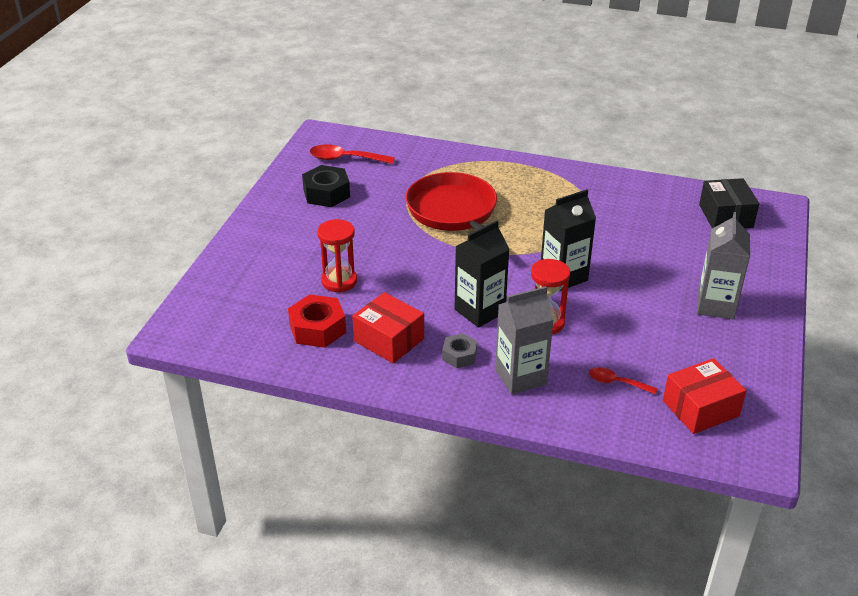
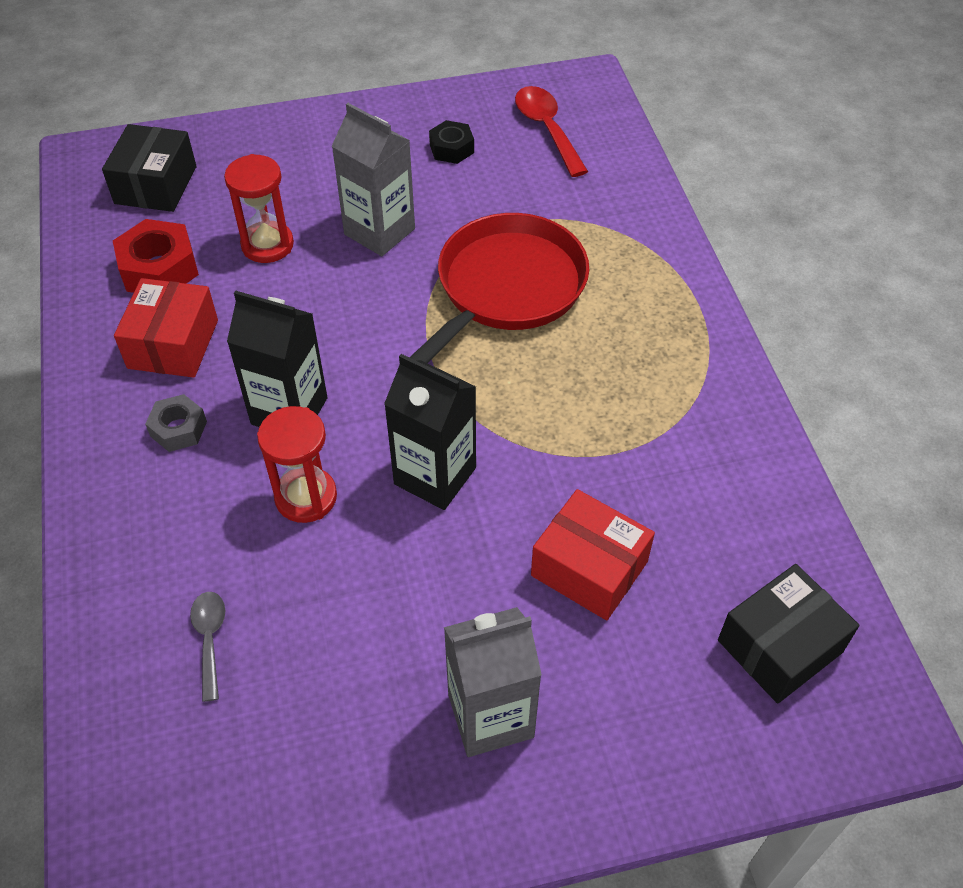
camera: 60 degrees right, 15 degrees up
black nut [302,165,350,207] -> black nut [429,120,474,164], size x0.62
grey carton [495,286,554,394] -> grey carton moved to [332,103,415,256]
red spoon [589,367,658,395] -> grey spoon [190,592,225,702]
red box [663,358,747,434] -> red box moved to [531,489,655,620]
none -> black box [102,124,196,212]

